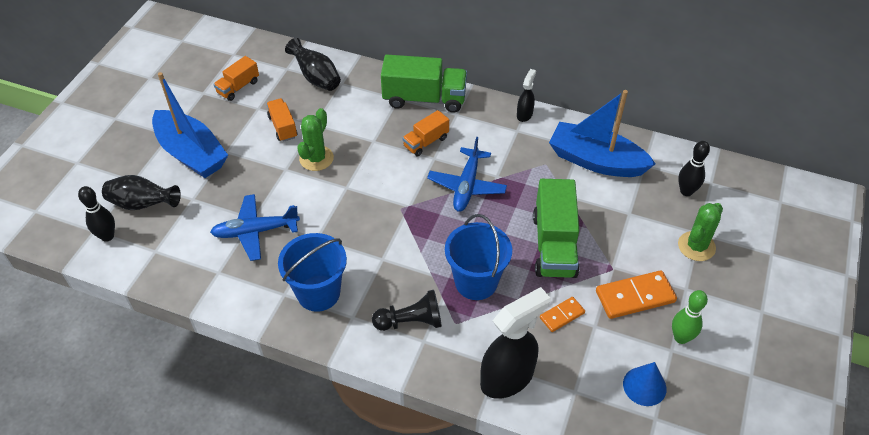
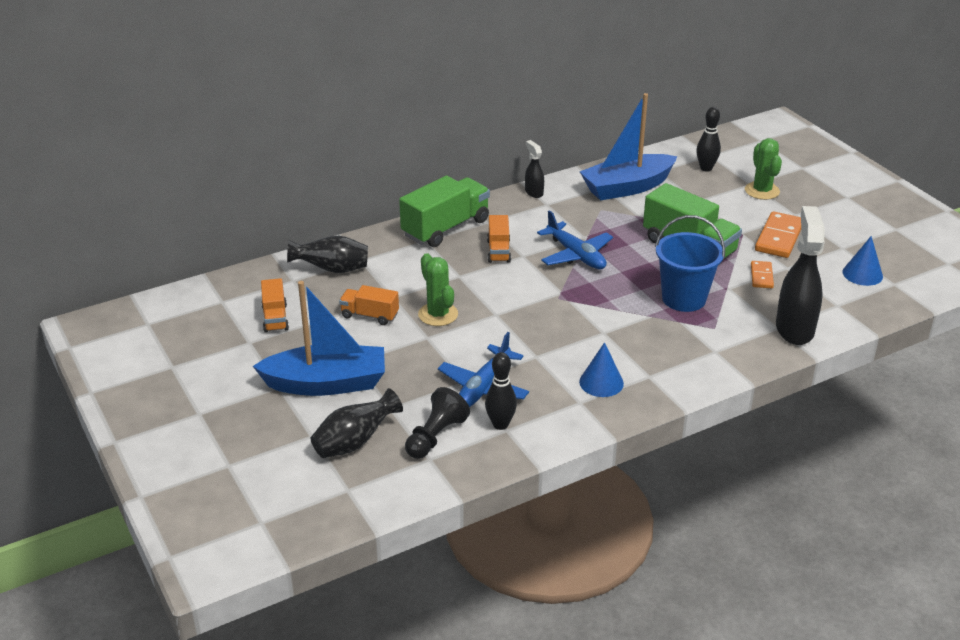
camera: 50 degrees left, 15 degrees down
black bowling pin [78,186,115,242] -> black bowling pin moved to [485,352,517,430]
blue bucket [278,233,347,312] -> blue cone [579,342,624,397]
black pawn [372,290,442,331] -> black pawn moved to [405,387,470,459]
green bowling pin [672,290,708,344] -> none

